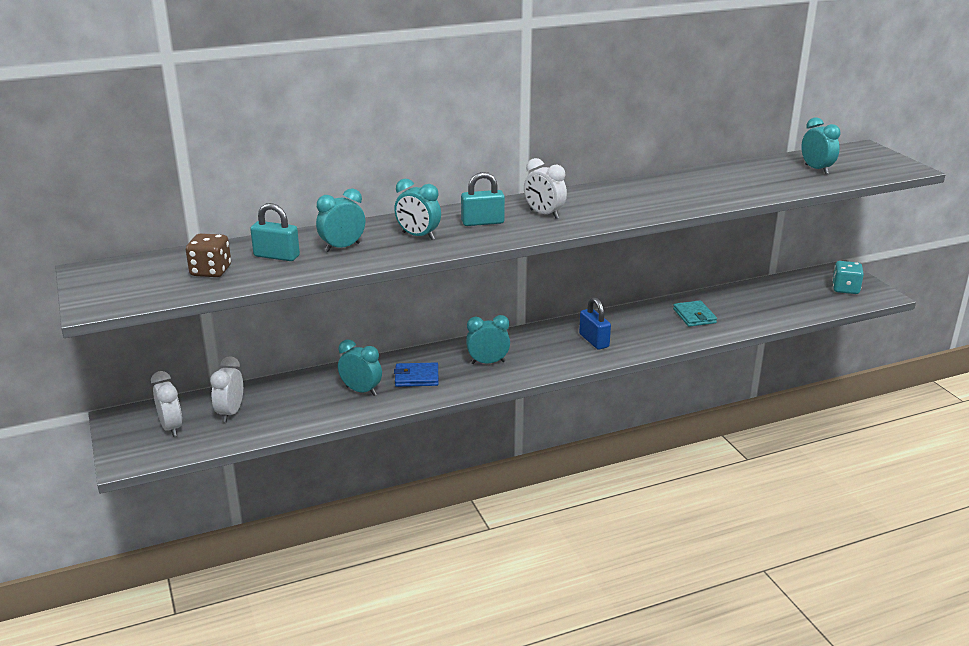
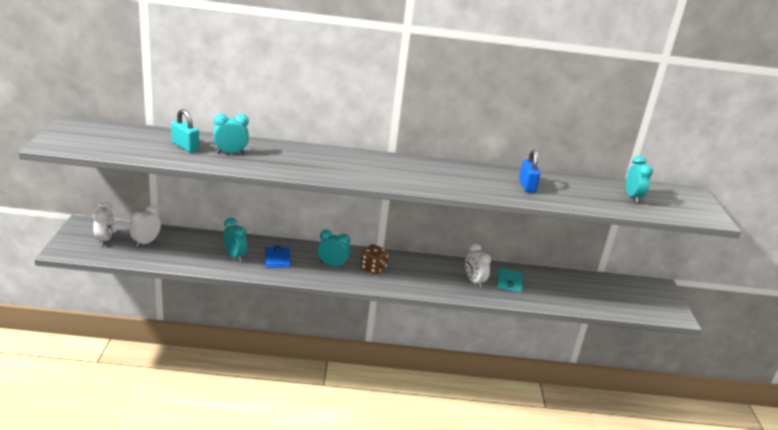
camera: 20 degrees right, 0 degrees up
brown dice [186,233,231,277] -> brown dice moved to [360,244,389,275]
turquoise clock [394,179,441,240] -> none
blue wallet [394,362,438,387] -> blue wallet turned 60 degrees clockwise [265,246,291,268]
turquoise padlock [461,172,505,226] -> none
white clock [524,158,567,219] -> white clock moved to [465,244,491,288]
blue padlock [579,297,611,350] -> blue padlock moved to [519,149,541,193]
turquoise dice [832,261,864,294] -> none

